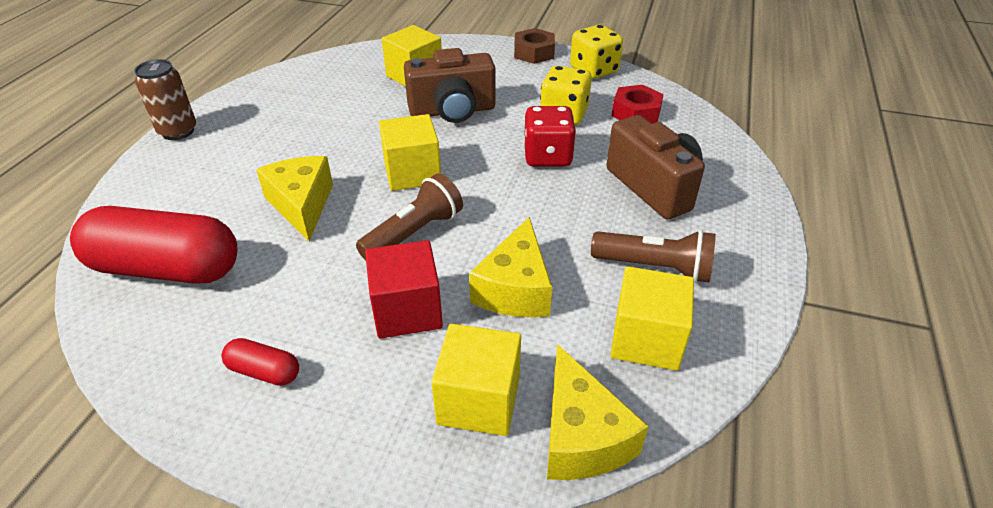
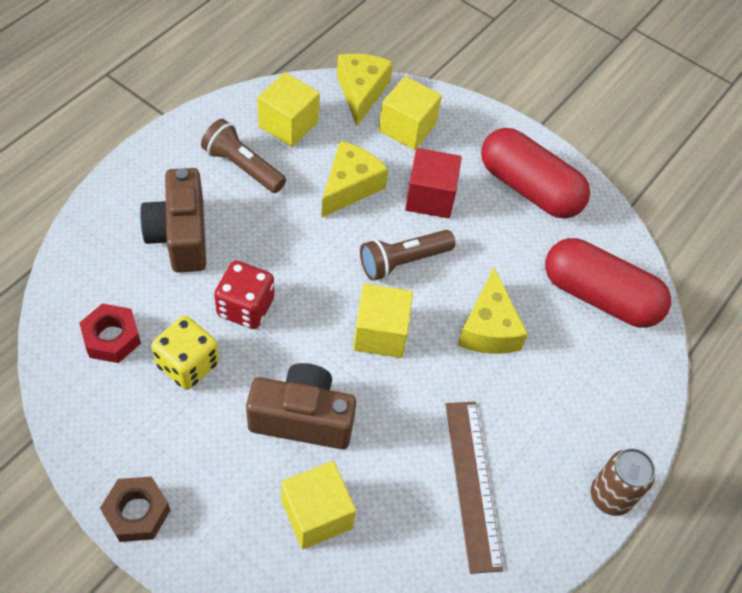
camera: 165 degrees left, 15 degrees up
red capsule [222,338,299,386] -> red capsule [481,128,590,218], size x2.29
yellow dice [570,25,623,79] -> none
none -> brown ruler [445,402,503,574]

